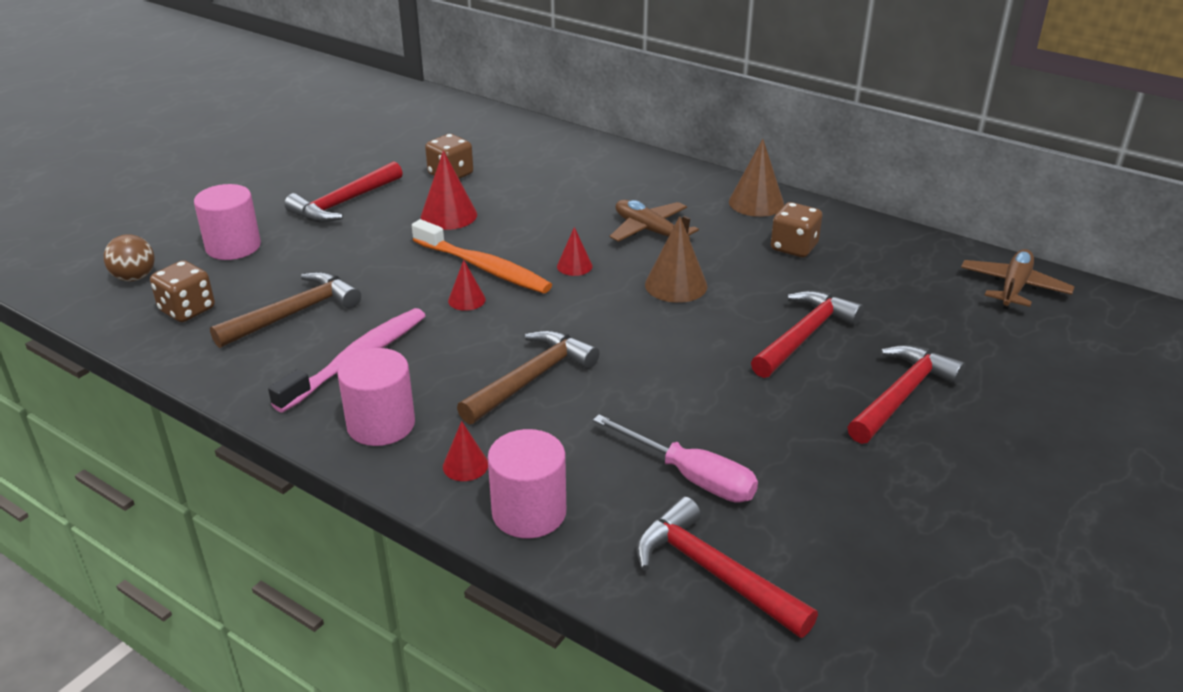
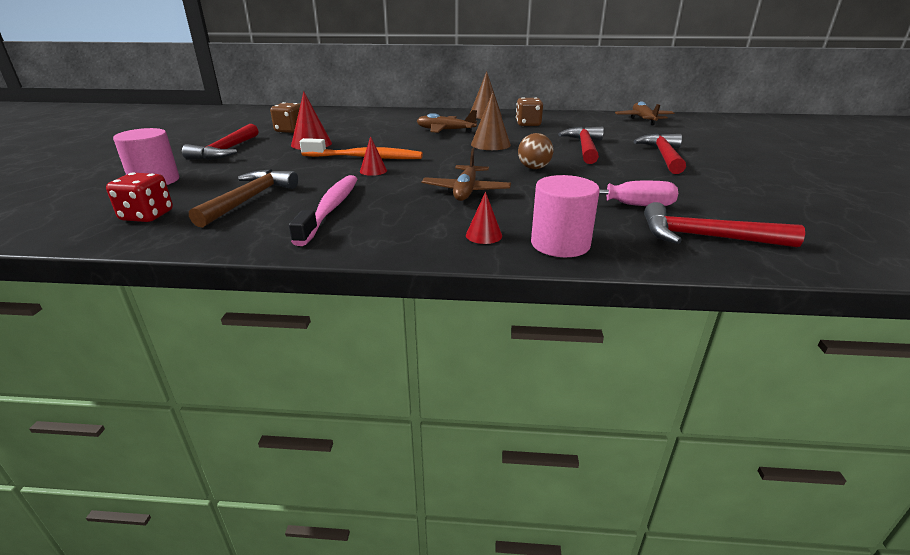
camera: 30 degrees left, 5 degrees down
brown ball [104,234,155,282] -> brown ball moved to [518,133,553,169]
brown dice [150,260,215,322] -> red dice [106,172,173,222]
pink cylinder [337,348,415,446] -> none
brown hammer [457,330,600,425] -> brown plane [422,148,511,201]
red cone [557,227,593,276] -> none

